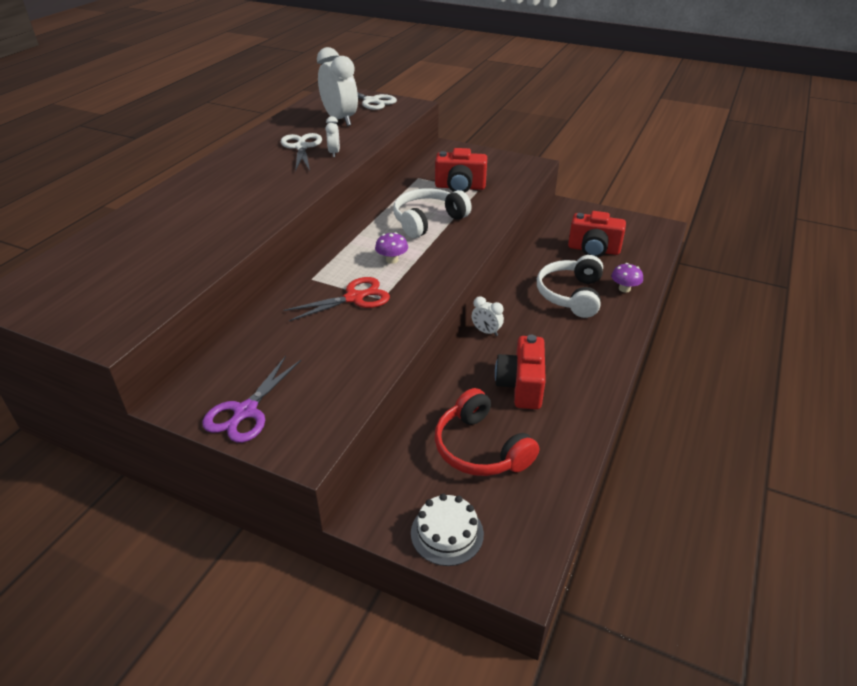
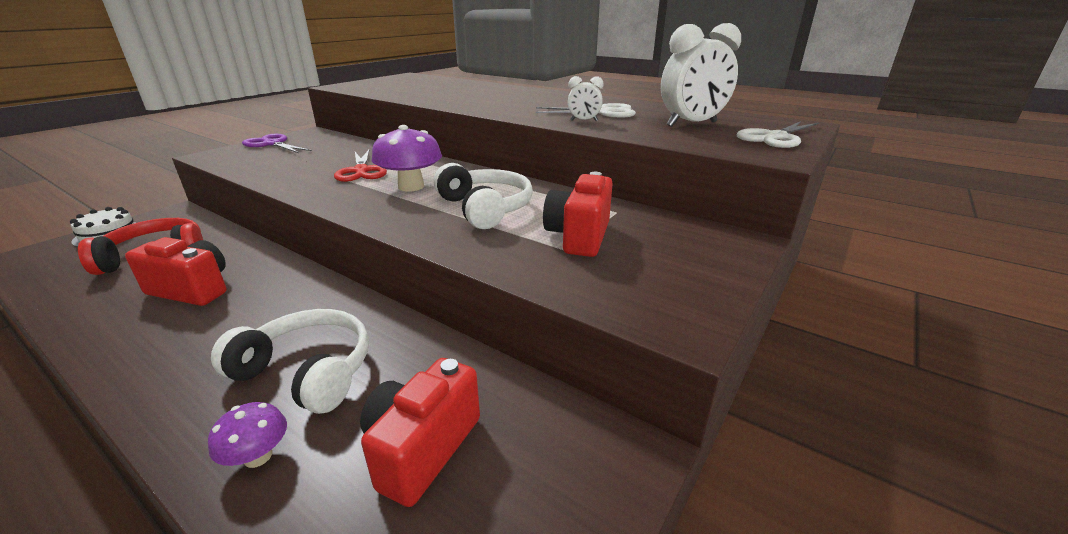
camera: 100 degrees right, 10 degrees down
purple mushroom [375,232,408,264] -> purple mushroom [372,125,442,192], size x1.80
white clock [472,296,504,336] -> none

